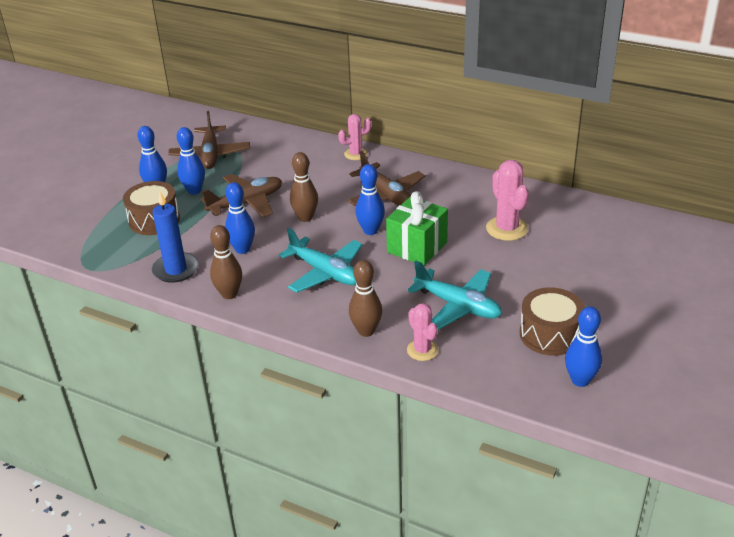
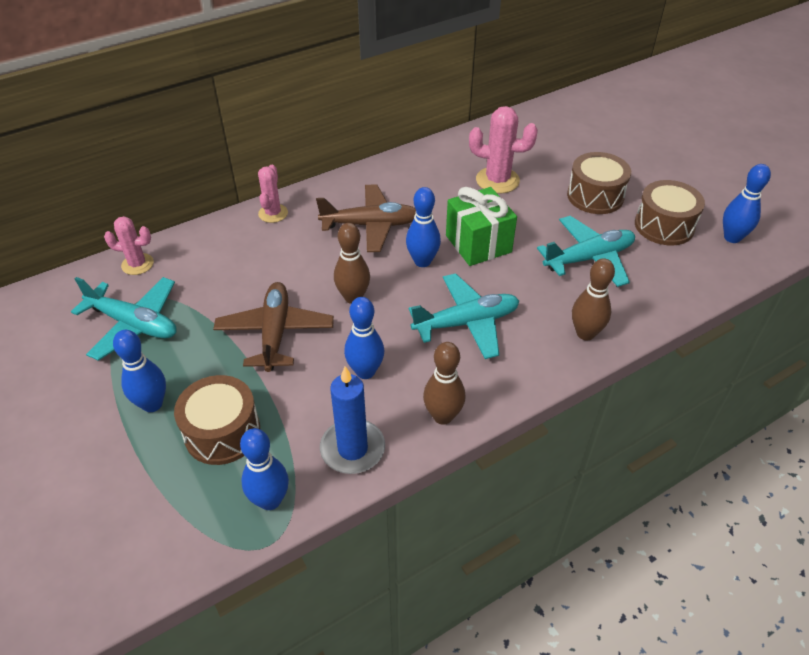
camera: 60 degrees left, 10 degrees up
brown plane [168,111,250,169] -> turquoise plane [71,277,177,361]
blue bowling pin [177,127,205,195] -> blue bowling pin moved to [240,428,289,510]
pink cactus [407,303,439,361] -> pink cactus moved to [104,216,154,275]
none -> brown drum [567,152,631,214]

